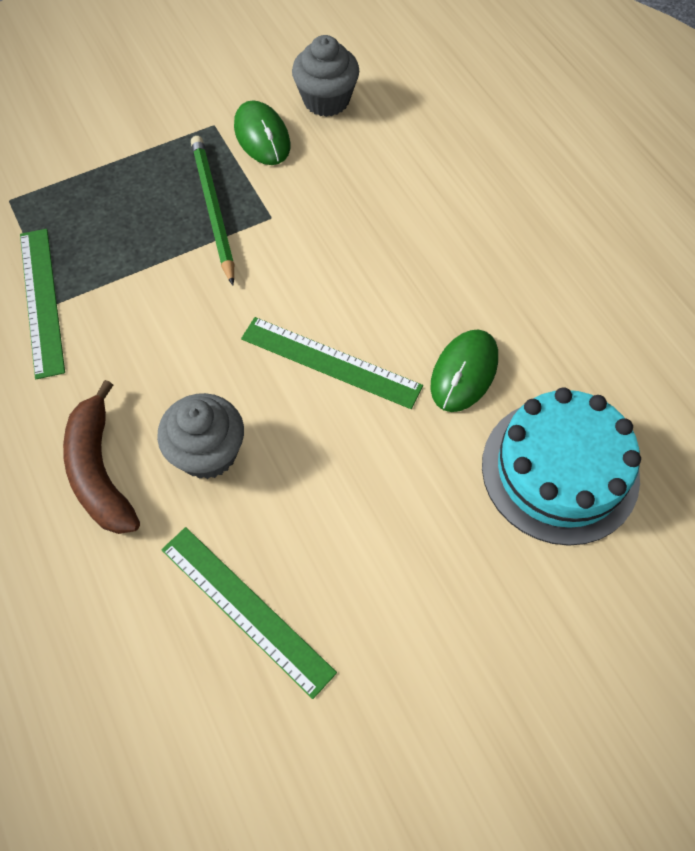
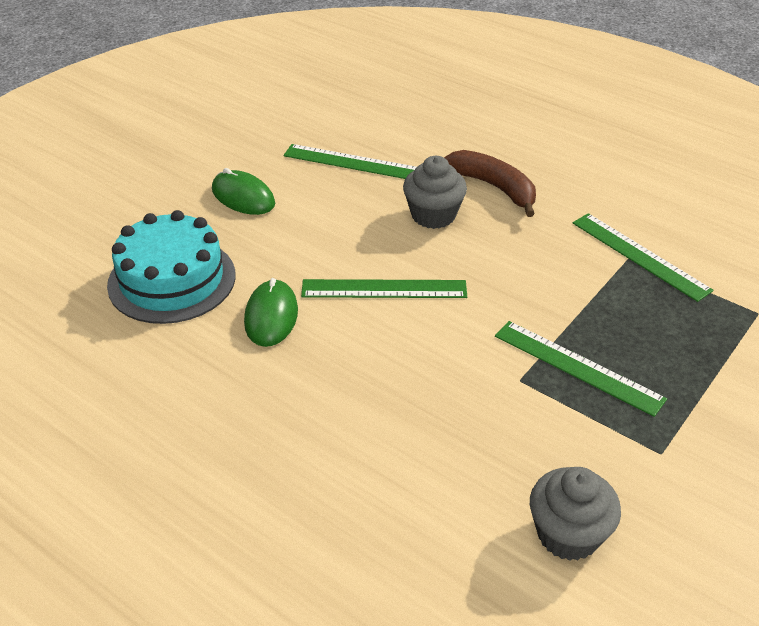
camera: 155 degrees right, 20 degrees down
green pencil [191,136,234,285] -> green ruler [495,321,667,417]
green mouse [234,100,291,165] -> green mouse moved to [212,168,275,215]

